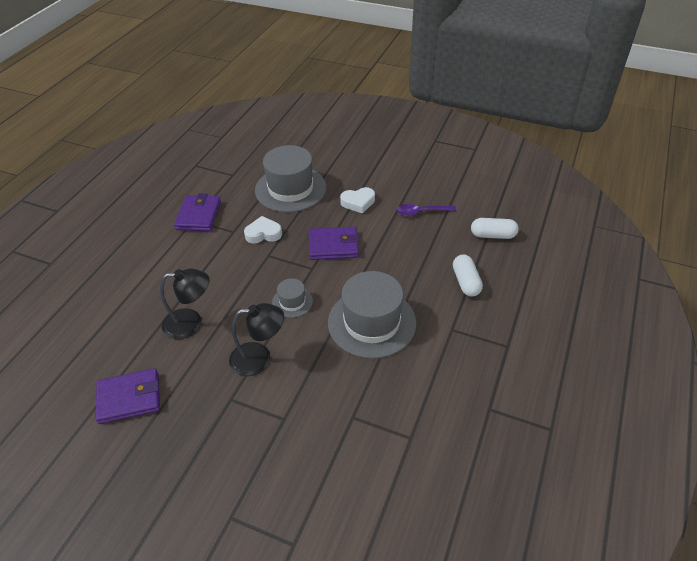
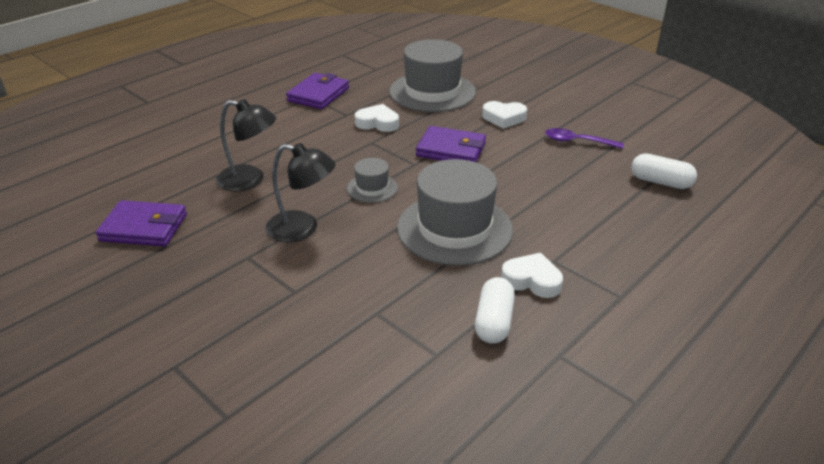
camera: 20 degrees right, 10 degrees down
white capsule [453,255,483,297] -> white capsule moved to [475,277,515,344]
none -> white heart [501,253,563,298]

